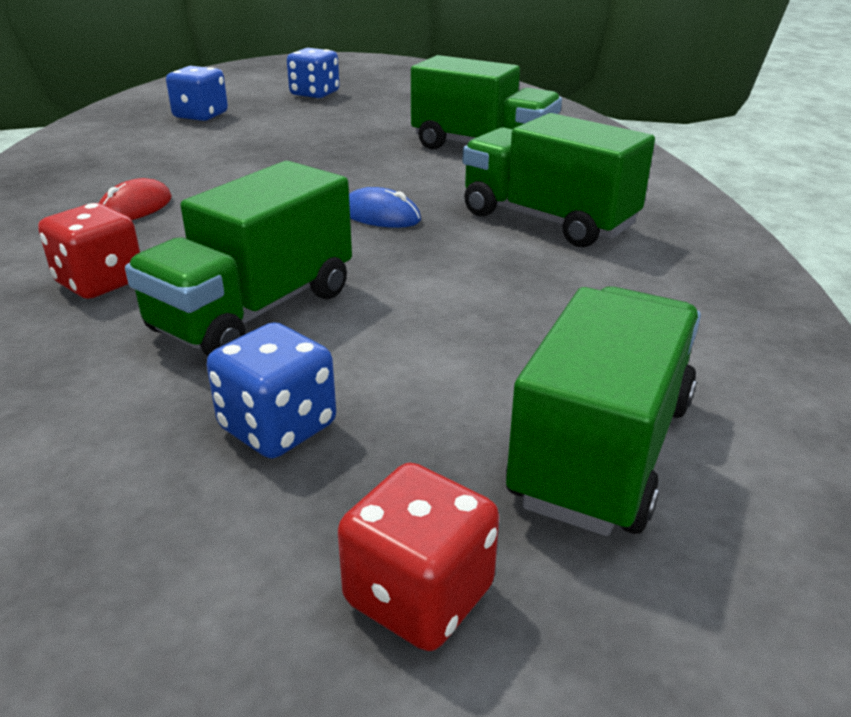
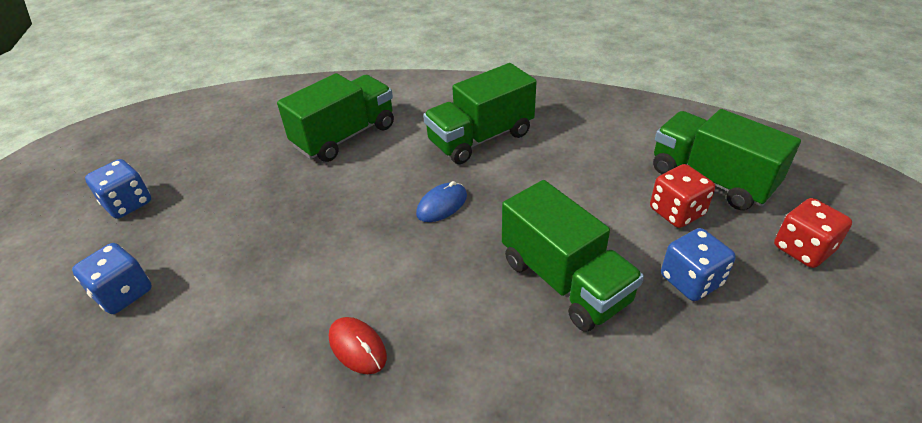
camera: 70 degrees left, 10 degrees up
red dice [38,203,140,299] -> red dice moved to [650,164,715,228]

